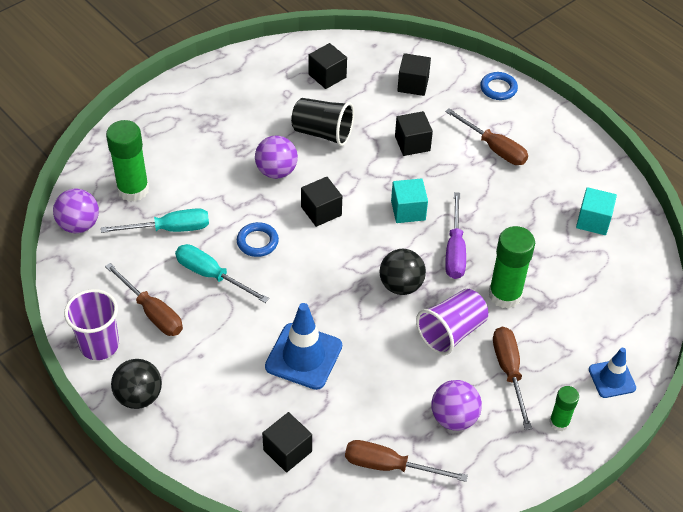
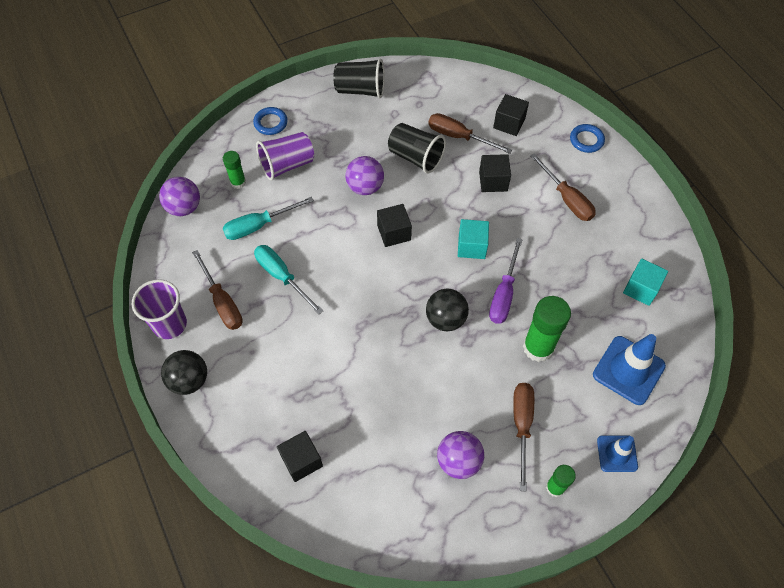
camera: 15 degrees right, 10 degrees up
turquoise screwdriver [101,208,209,233] -> turquoise screwdriver turned 150 degrees clockwise [223,197,314,240]
green glue stick [106,120,149,202] -> green glue stick [223,151,246,189], size x0.56
blue ring [237,222,279,257] -> blue ring moved to [253,107,288,135]
blue traffic cone [265,303,342,390] -> blue traffic cone moved to [593,334,666,405]
black cube [309,43,347,89] -> none
brown screwdriver [345,440,468,482] -> brown screwdriver moved to [428,113,512,154]
purple cup [416,289,488,355] -> purple cup moved to [256,132,314,181]
none -> black cup [333,58,385,98]

